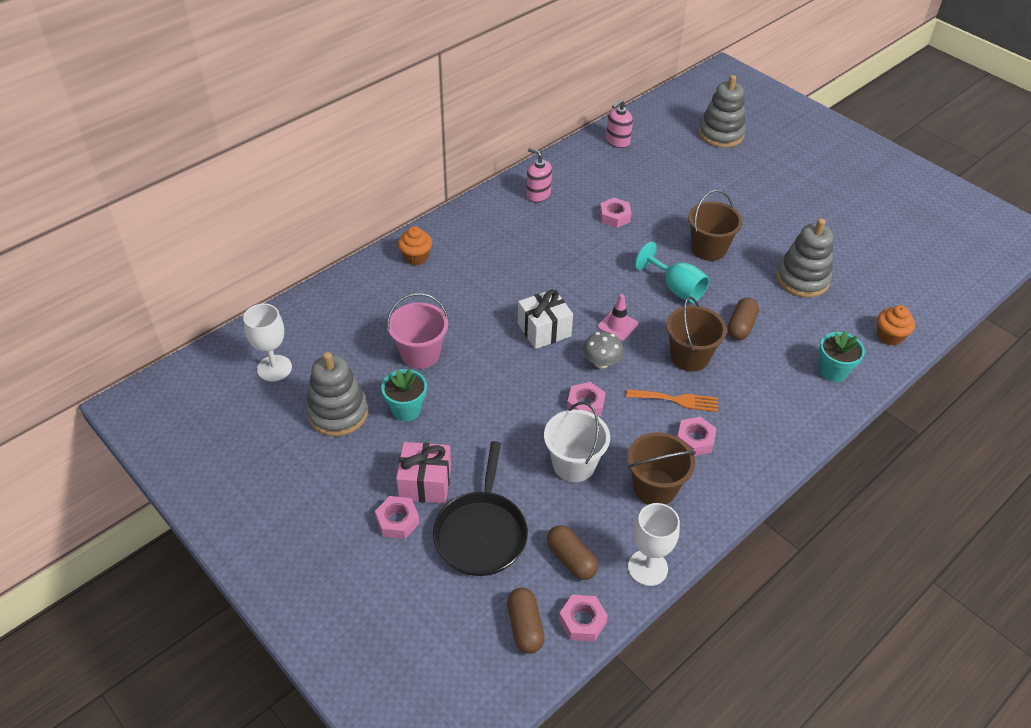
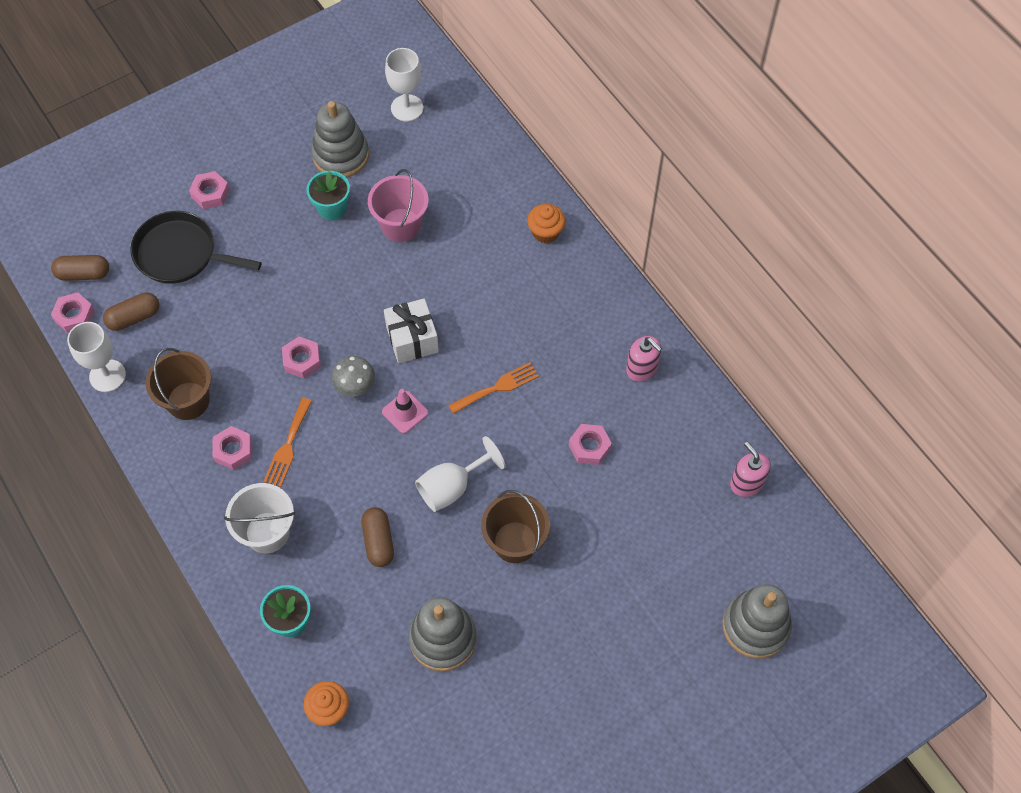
camera: 100 degrees right, 15 degrees up
pink gift [396,442,451,504] -> none
pink soap dispenser [526,148,552,202] -> pink soap dispenser turned 90 degrees clockwise [626,336,662,382]
white bucket [544,402,610,482] -> white bucket moved to [224,483,295,553]
turquoise goblet [635,242,709,303] -> white goblet [415,436,505,512]
brown bucket [666,296,727,372] -> none
brown capsule [727,298,759,340] -> brown capsule turned 45 degrees clockwise [361,507,394,567]
none -> orange fork [448,362,539,414]

